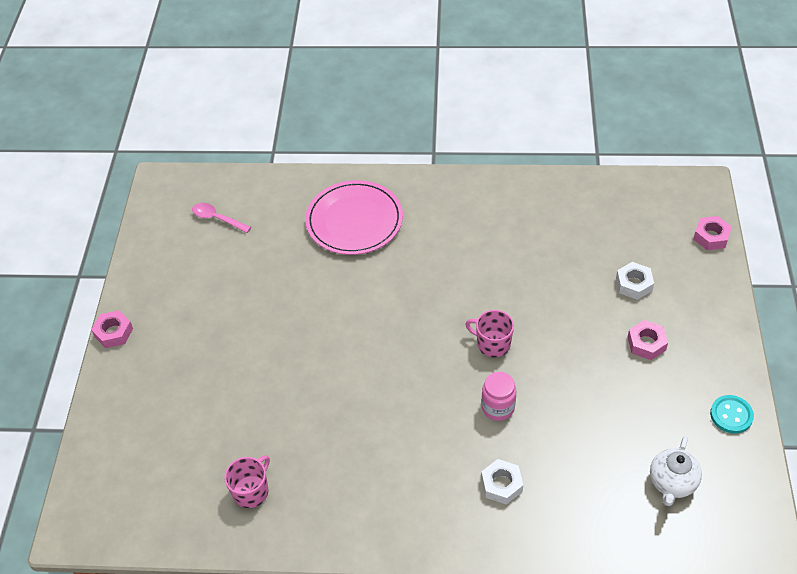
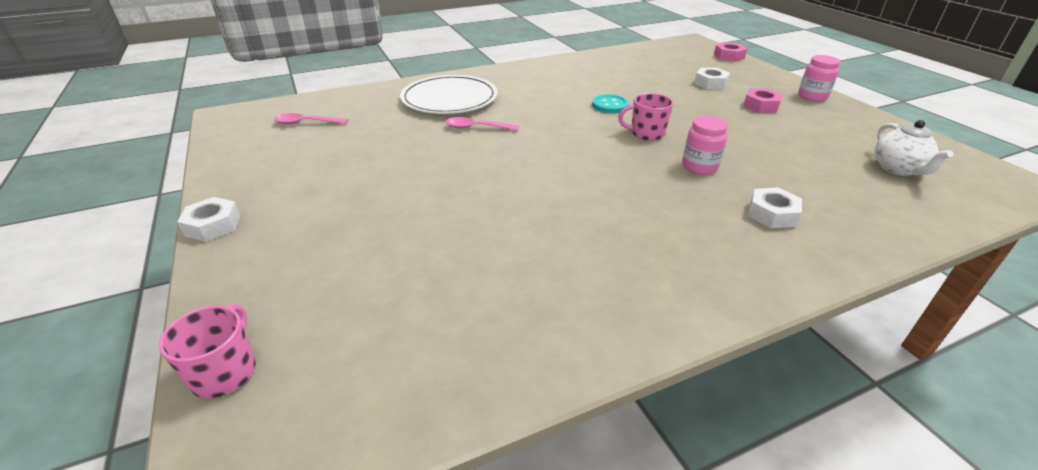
camera: 30 degrees left, 15 degrees down
pink nut [91,310,133,348] -> white nut [177,197,240,242]
pink mug [224,455,270,508] -> pink mug moved to [159,304,256,398]
pink plate [305,180,403,255] -> white plate [400,75,498,114]
turquoise button [710,395,754,434] -> turquoise button moved to [592,94,629,113]
none -> pink spoon [446,117,519,131]
none -> pink jar [798,55,840,101]

